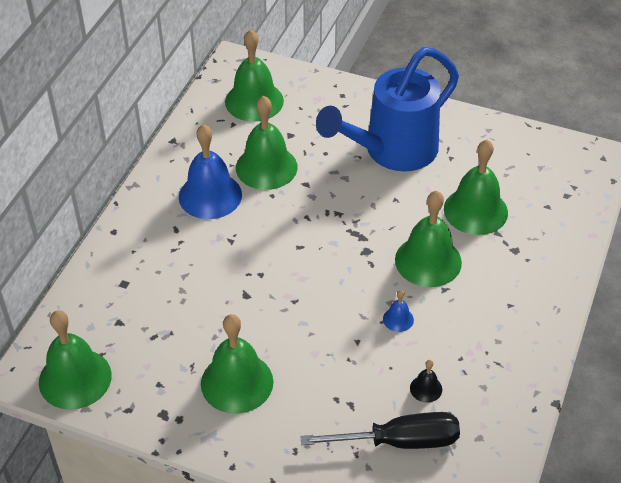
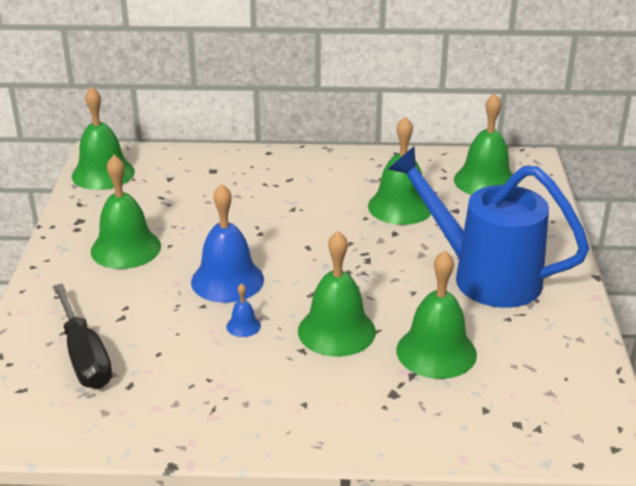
camera: 70 degrees right, 15 degrees down
blue bell [179,124,242,219] -> blue bell moved to [191,184,264,303]
black bell [410,360,442,403] -> none

